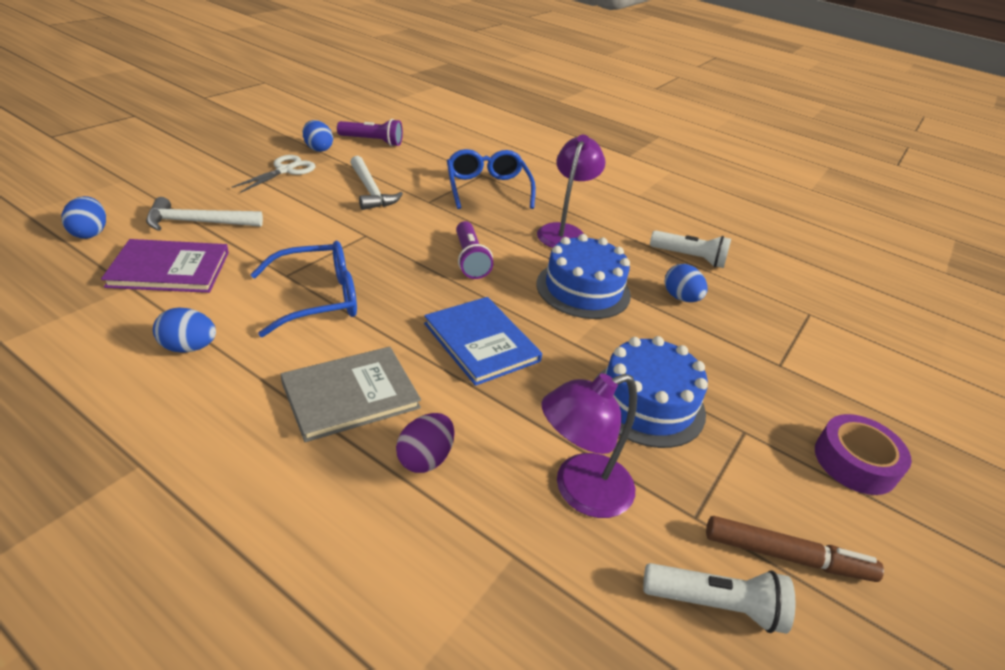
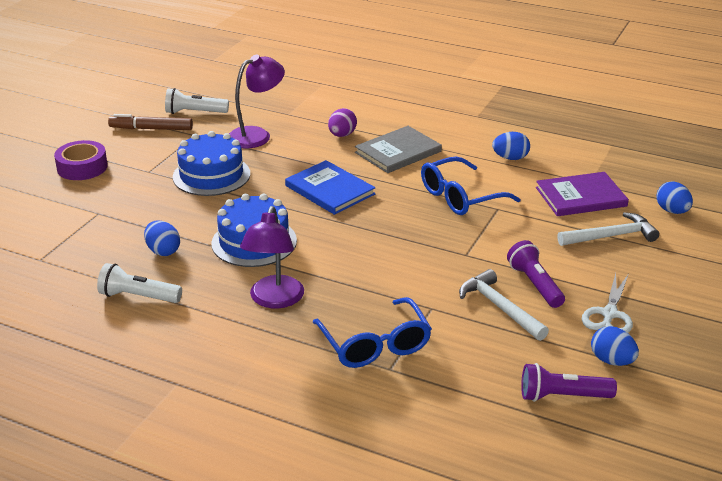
camera: 175 degrees right, 5 degrees down
purple flashlight [456,221,493,279] -> purple flashlight moved to [507,240,565,308]

